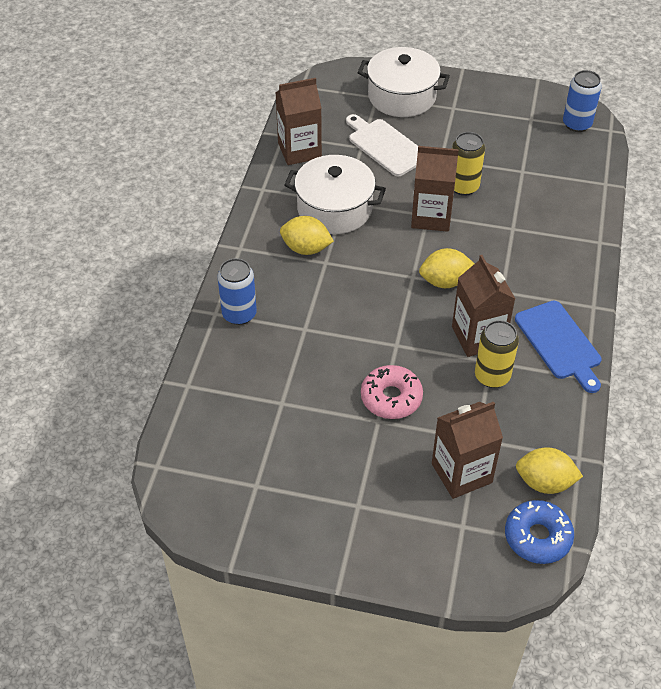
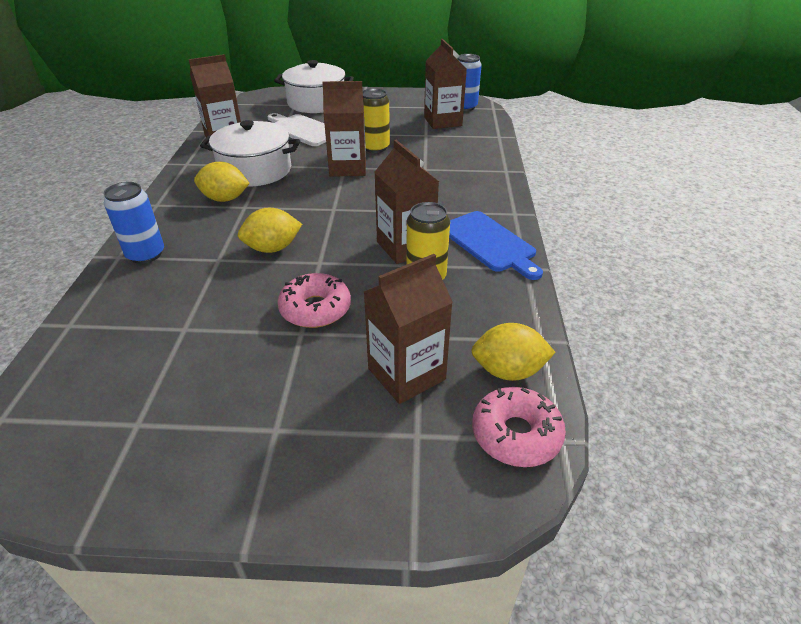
camera: 10 degrees left, 10 degrees down
yellow lemon [419,248,474,288] -> yellow lemon moved to [238,208,302,253]
blue donut [505,500,574,564] -> pink donut [472,387,566,467]
none -> brown carton [424,39,467,129]

